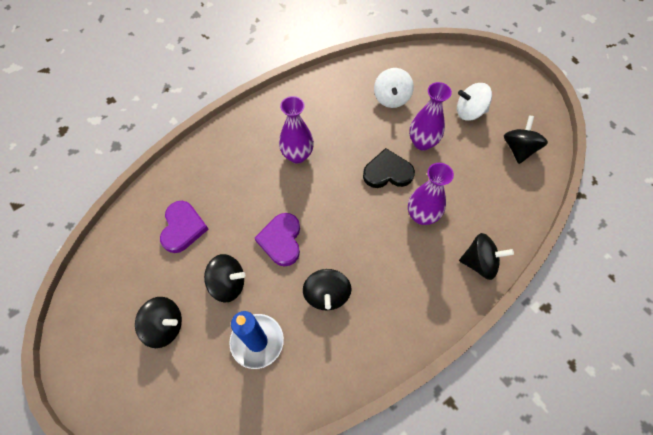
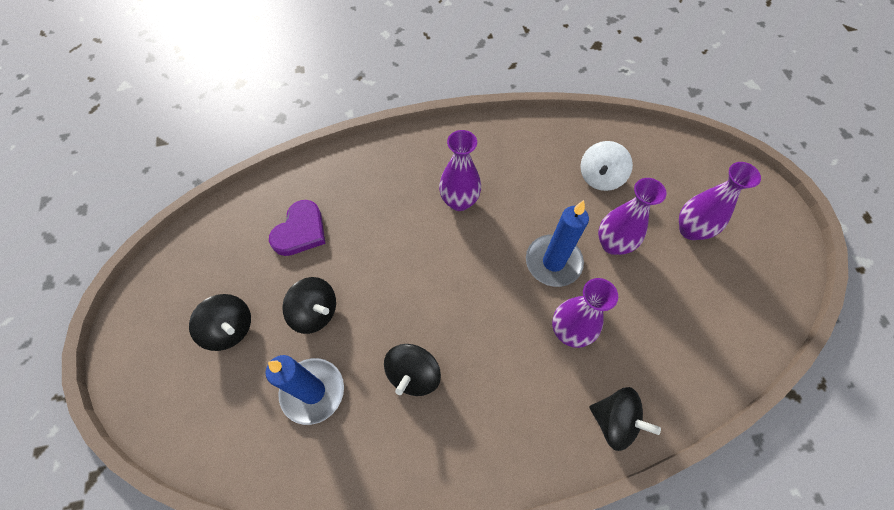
camera: 25 degrees right, 0 degrees up
purple heart [255,213,300,267] -> none
black heart [363,148,415,188] -> blue candle [526,200,589,287]
white spinning top [457,83,492,121] -> purple vase [679,162,761,240]
black spinning top [504,115,548,164] -> none

